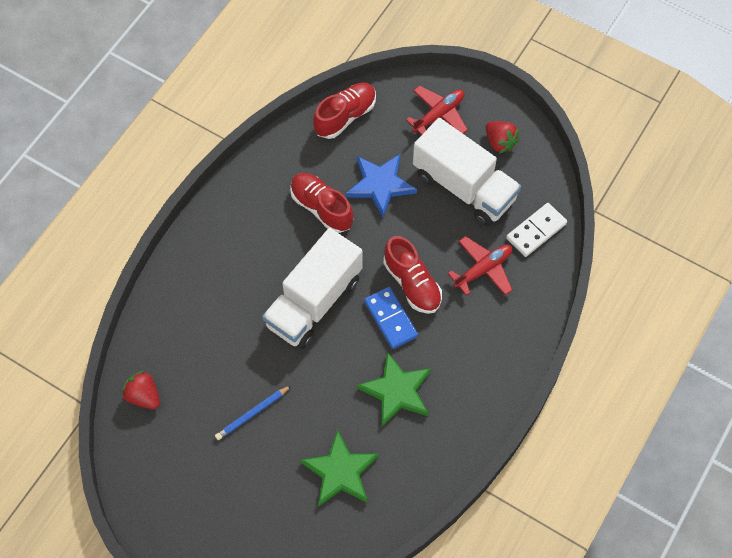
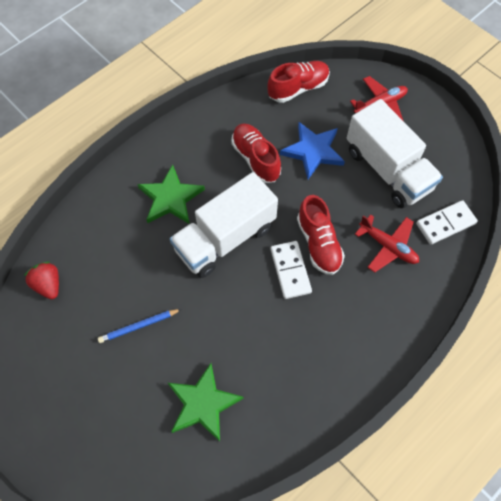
camera: 15 degrees right, 0 degrees up
green star [357,352,431,426] -> green star moved to [137,164,205,224]
blue domino [364,287,418,349] -> white domino [271,241,312,299]
red plane [448,236,512,296] -> red plane turned 60 degrees clockwise [355,214,419,272]
red strawberry [486,121,520,154] -> none

